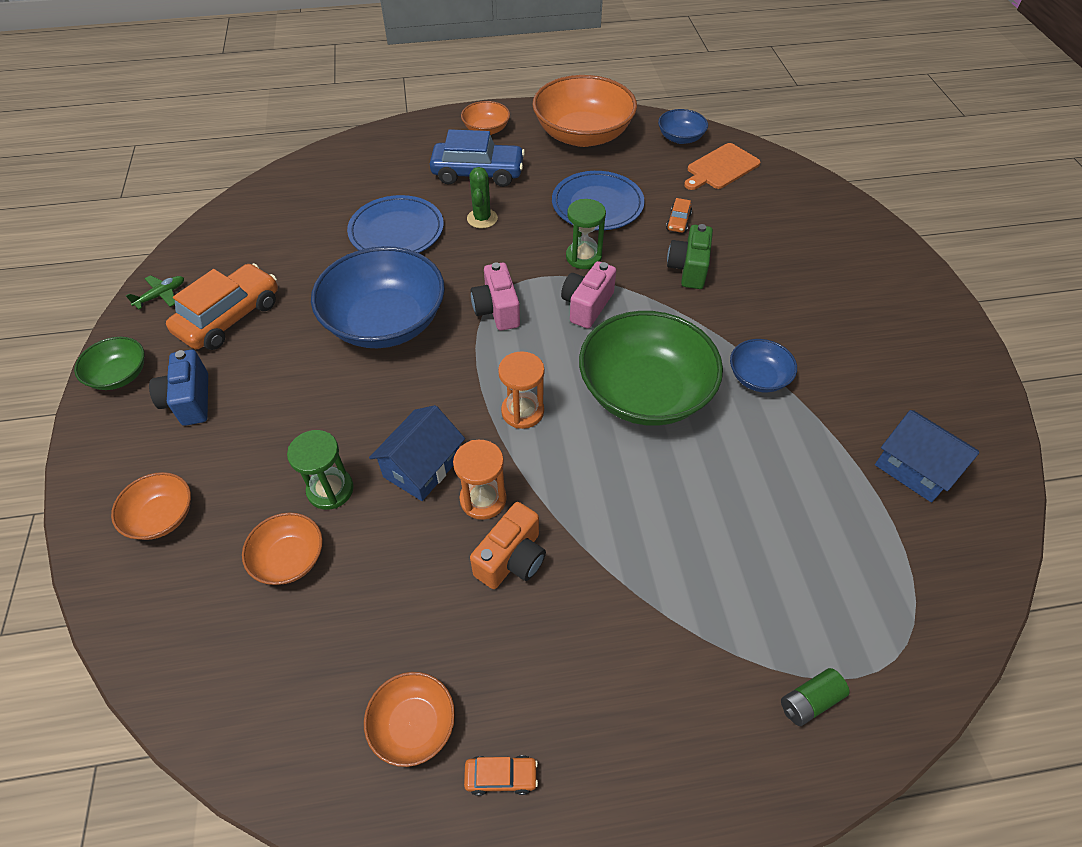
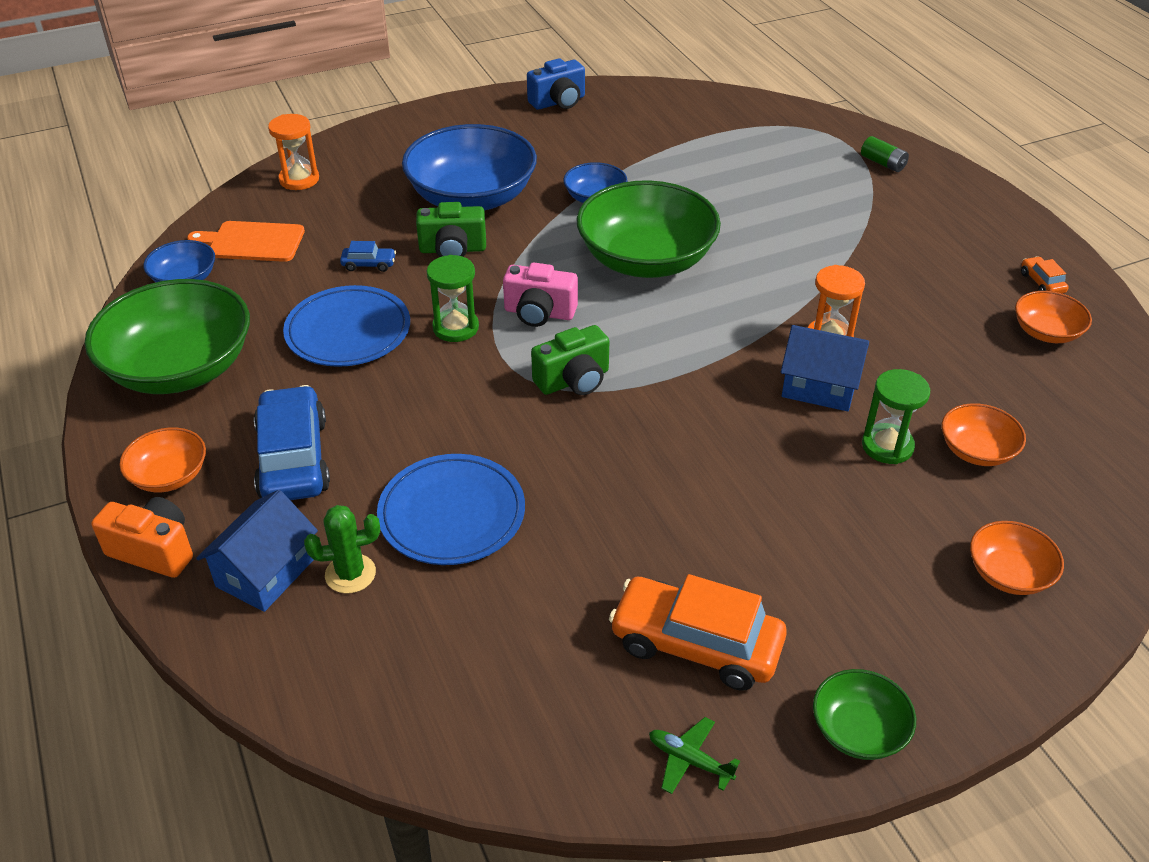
camera: 105 degrees left, 10 degrees down
blue camera [149,350,208,426] -> blue camera moved to [527,58,585,110]
blue bowl [311,246,445,348] -> blue bowl moved to [402,124,537,211]
green cactus [467,167,498,228] -> green cactus moved to [304,505,380,594]
orange camera [470,502,546,589] -> orange camera moved to [91,497,193,578]
pink camera [471,262,520,331] -> green camera [531,325,609,395]
orange hourglass [498,351,544,429] -> orange hourglass moved to [268,114,319,190]
orange bowl [533,75,637,147] -> green bowl [85,279,250,394]
orange car [666,198,692,233] -> blue car [340,241,396,272]
orange cutting board [684,143,761,190] -> orange cutting board turned 150 degrees clockwise [187,221,305,262]
blue house [875,410,979,503] -> blue house moved to [196,490,318,612]

